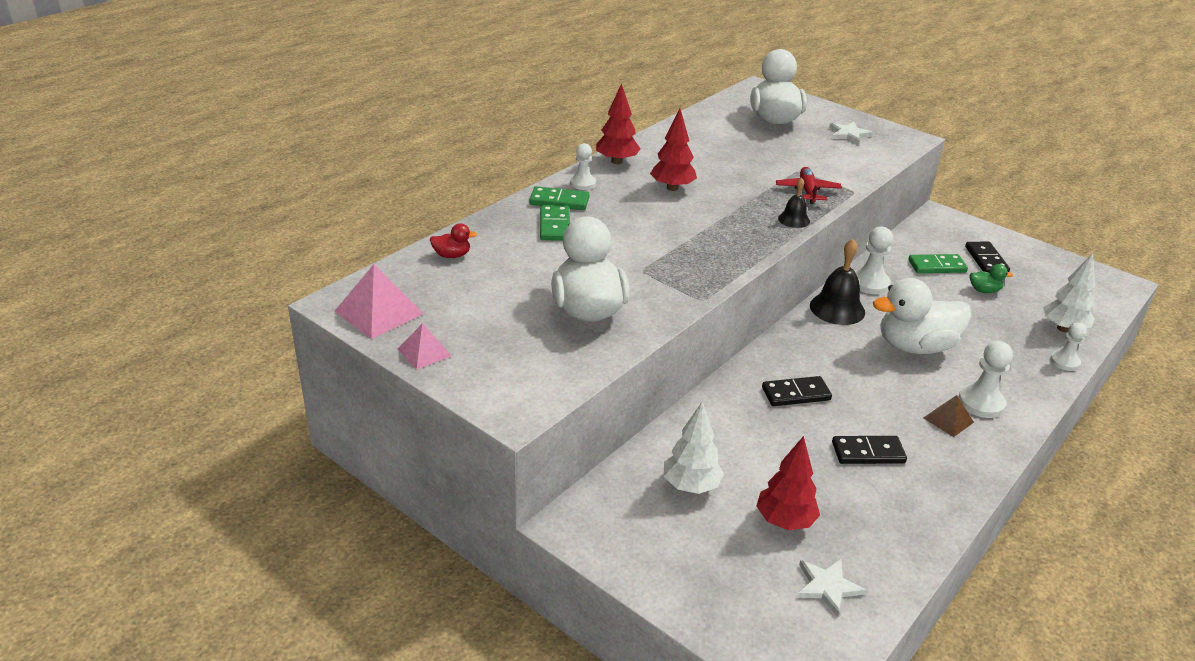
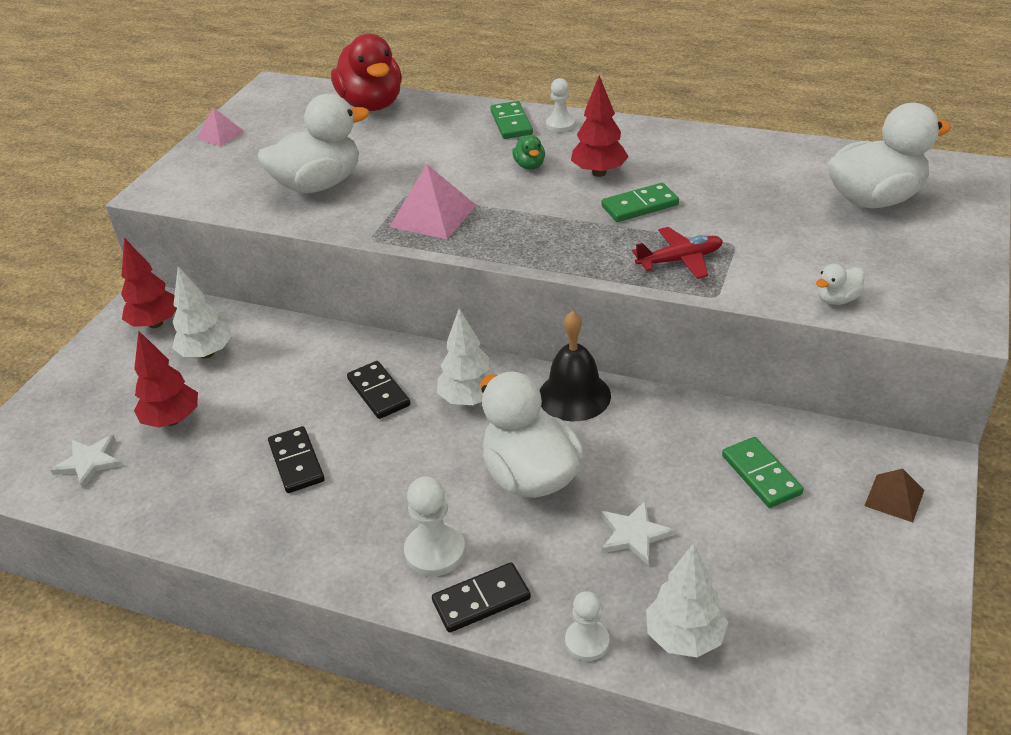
camera: 75 degrees right, 5 degrees up
pink pyramid [334,264,423,339] -> pink pyramid moved to [390,164,476,239]
red duck [430,223,477,258] -> red duck [331,33,402,111], size x2.36
green domino [540,205,570,241] -> green domino moved to [601,183,679,222]
red tree [596,83,641,164] -> red tree moved to [121,238,177,328]
black bell [778,178,810,228] -> none
white star [829,122,873,145] -> white star moved to [601,501,675,565]
white pawn [855,227,893,294] -> none
brown pyramid [923,395,974,437] -> brown pyramid moved to [864,469,924,522]
black domino [965,242,1010,273] -> black domino moved to [432,562,531,633]
green duck [970,264,1013,293] -> green duck moved to [512,135,545,170]
none -> white tree [437,308,495,405]
none -> white duck [816,264,864,305]

